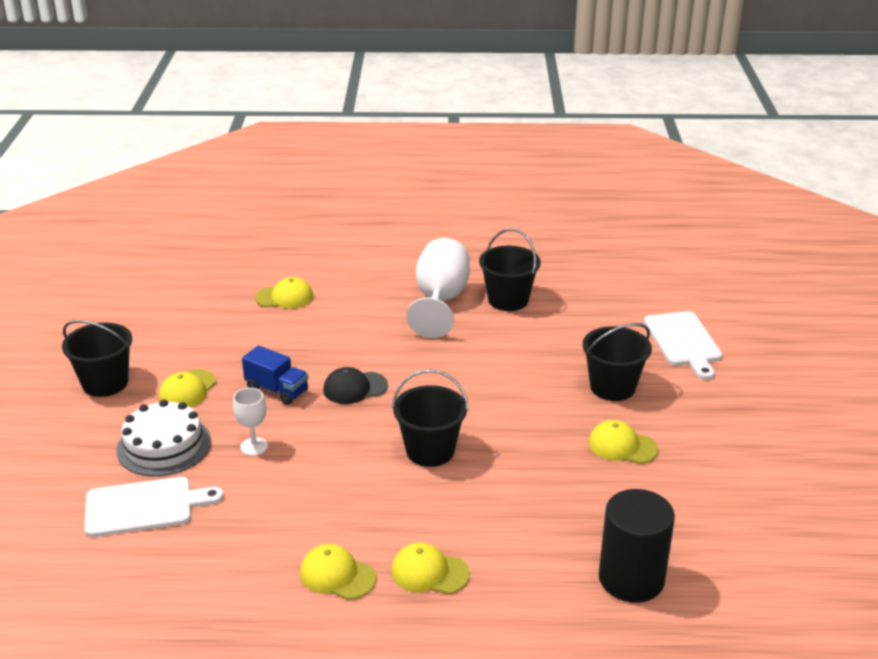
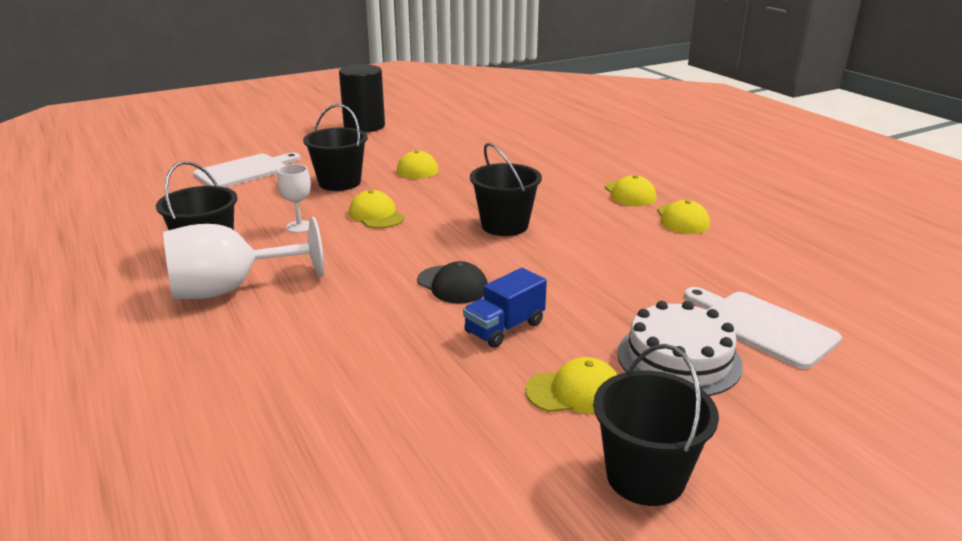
camera: 120 degrees left, 5 degrees down
white goblet [233,388,268,456] -> white goblet moved to [277,164,311,233]
blue truck [242,345,309,405] -> blue truck turned 135 degrees counterclockwise [463,268,547,348]
yellow cap [255,277,314,309] -> yellow cap moved to [349,190,404,229]
black cylinder [599,489,675,602] -> black cylinder moved to [339,64,385,133]

